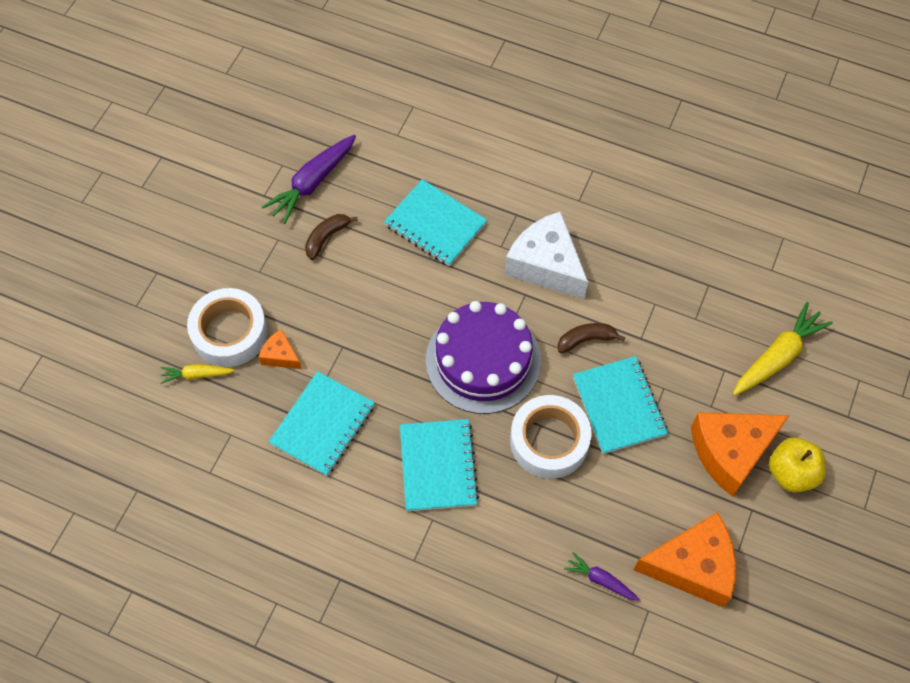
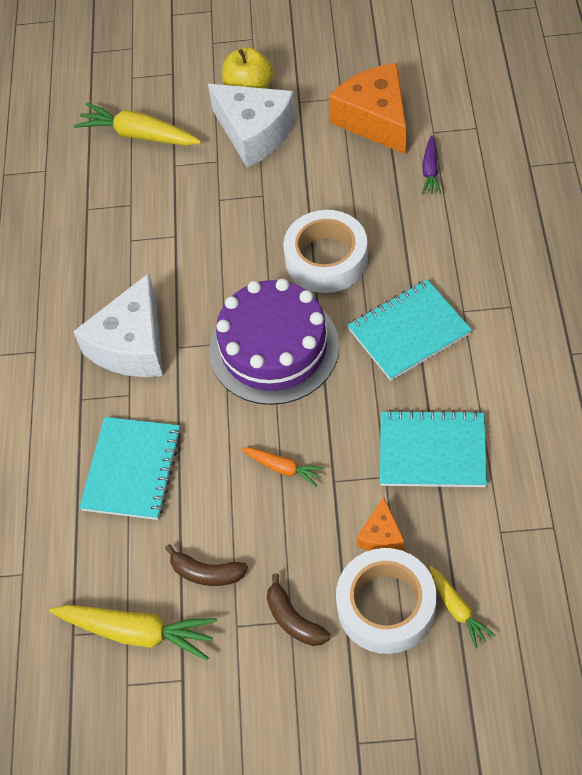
camera: 110 degrees left, 5 degrees down
purple carrot [262,135,356,224] -> yellow carrot [49,605,217,661]
brown banana [558,323,625,353] -> brown banana moved to [267,573,330,646]
turquoise notebook [573,356,668,454] -> none
orange cheese [691,412,790,497] -> white cheese [208,84,296,167]
none -> orange carrot [241,448,325,487]

